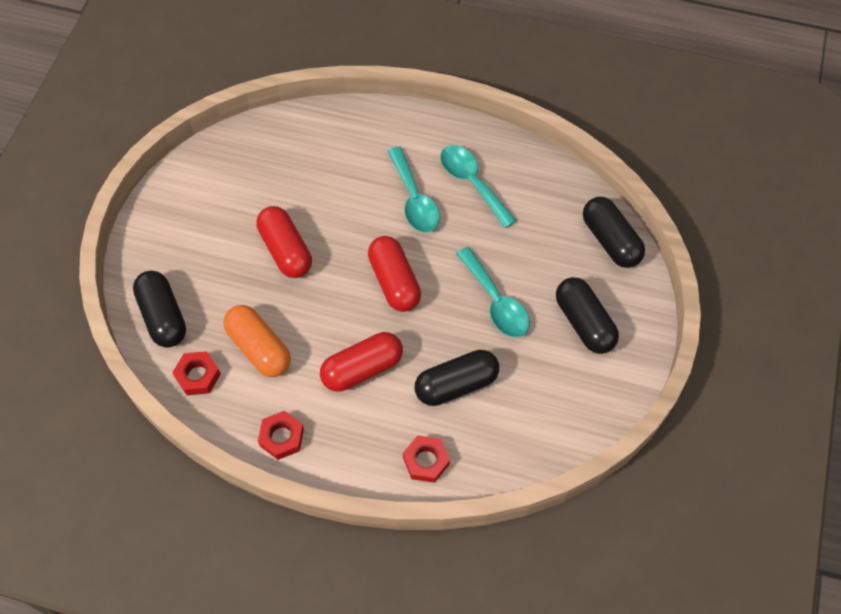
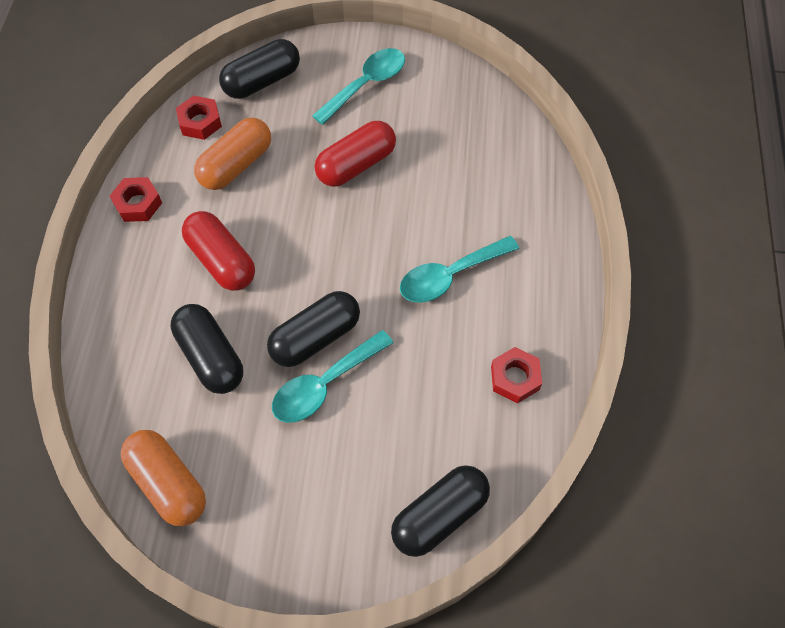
camera: 80 degrees right, 0 degrees up
red capsule [368,236,421,312] -> none
red nut [403,435,450,483] -> red nut moved to [491,347,542,403]
turquoise spoon [440,145,517,228] -> turquoise spoon moved to [312,48,405,125]
black capsule [556,277,619,354] -> black capsule moved to [267,291,360,367]
none -> orange capsule [121,430,206,526]

